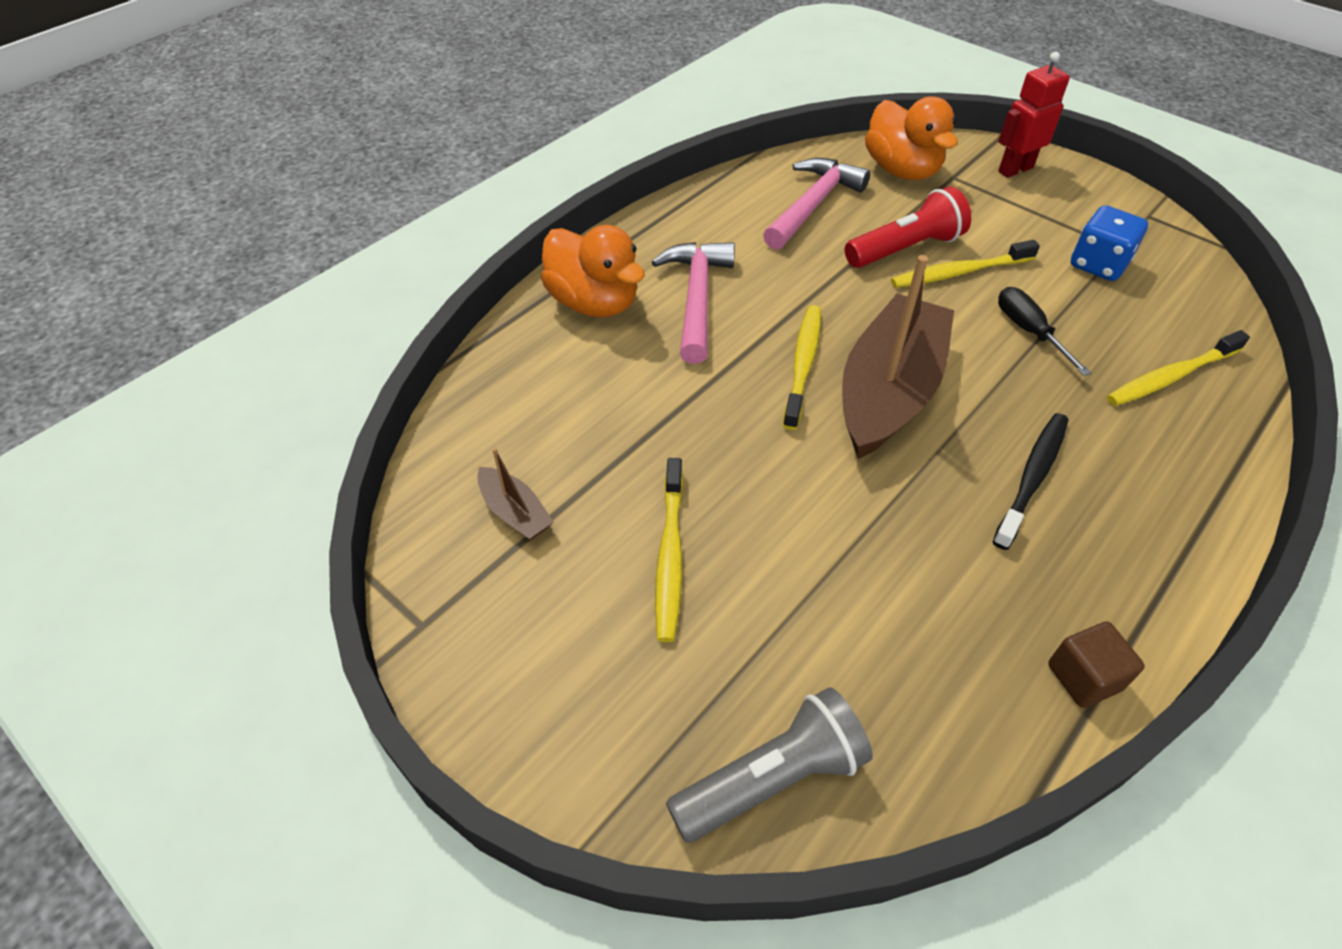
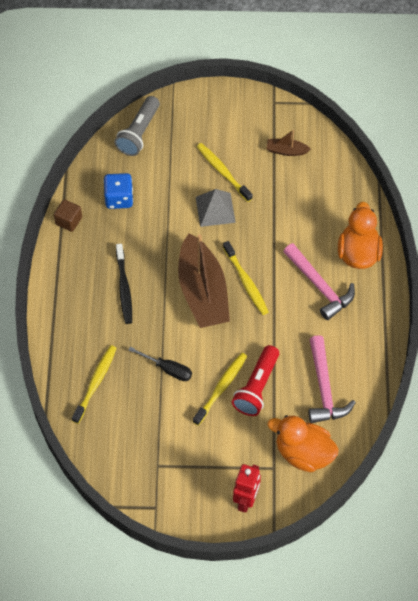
camera: 140 degrees right, 10 degrees up
orange duck [541,225,645,317] -> orange duck turned 90 degrees clockwise [338,202,383,269]
blue dice [1071,205,1148,281] -> blue dice moved to [104,173,133,209]
none -> grey pyramid [196,189,236,227]

